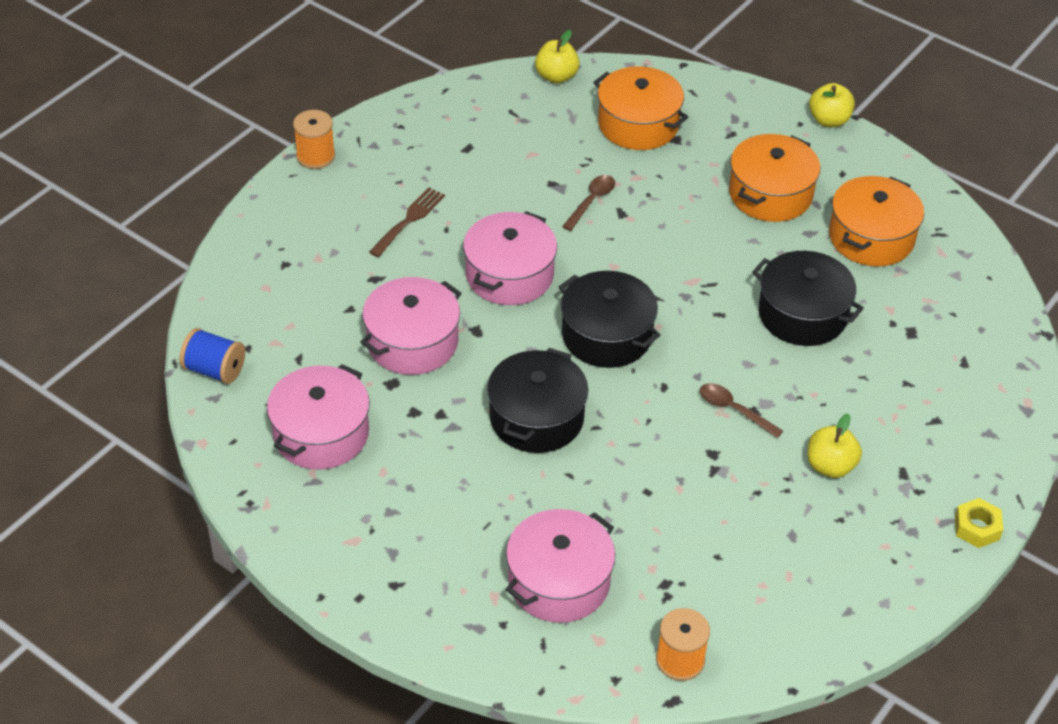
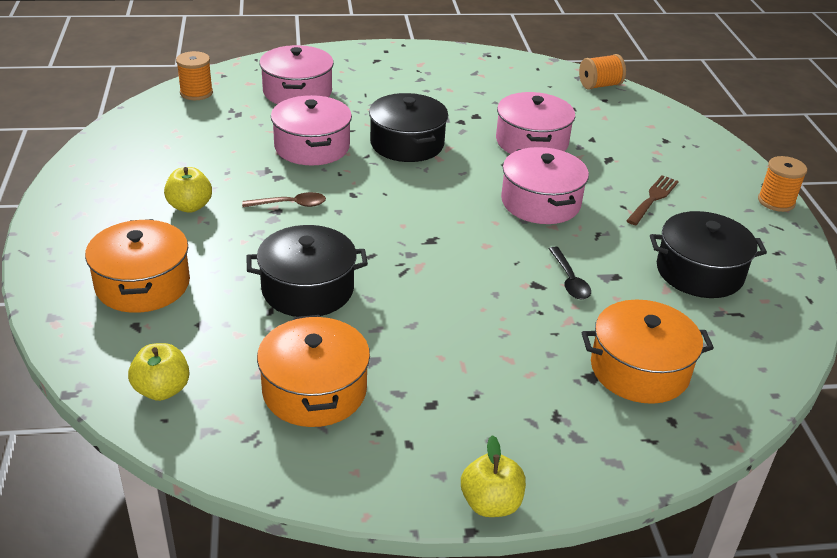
camera: 135 degrees right, 10 degrees down
blue spool [180,328,245,384] -> orange spool [579,54,626,90]
pink pot [267,364,370,470] -> pink pot moved to [271,95,352,166]
brown fork [369,187,445,257] -> brown fork turned 135 degrees counterclockwise [626,175,679,225]
yellow apple [535,30,580,84] -> yellow apple moved to [128,343,189,401]
black pot [559,271,660,368] -> black pot moved to [650,211,767,298]
brown spoon [562,175,615,231] -> black spoon [549,247,591,299]
orange pot [729,134,820,222] -> orange pot moved to [85,219,190,313]
yellow nut [955,498,1003,548] -> none

